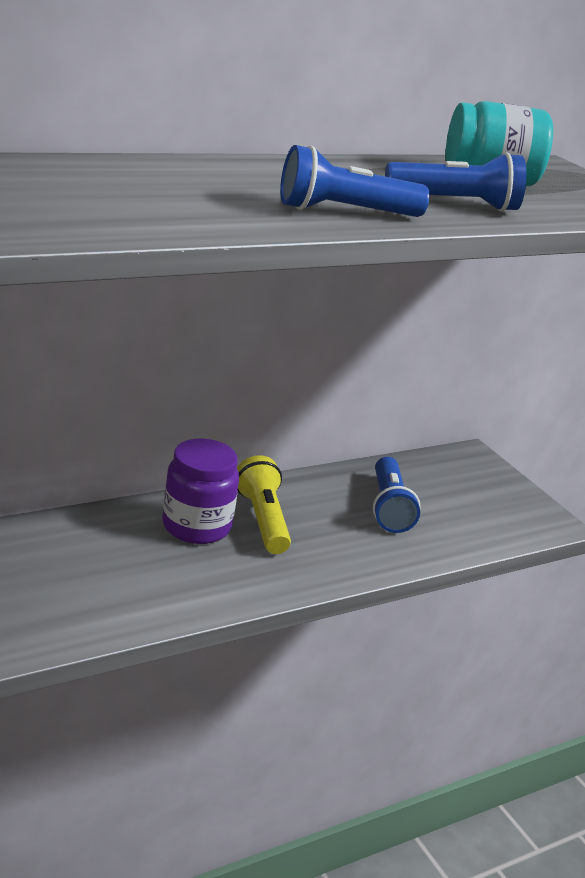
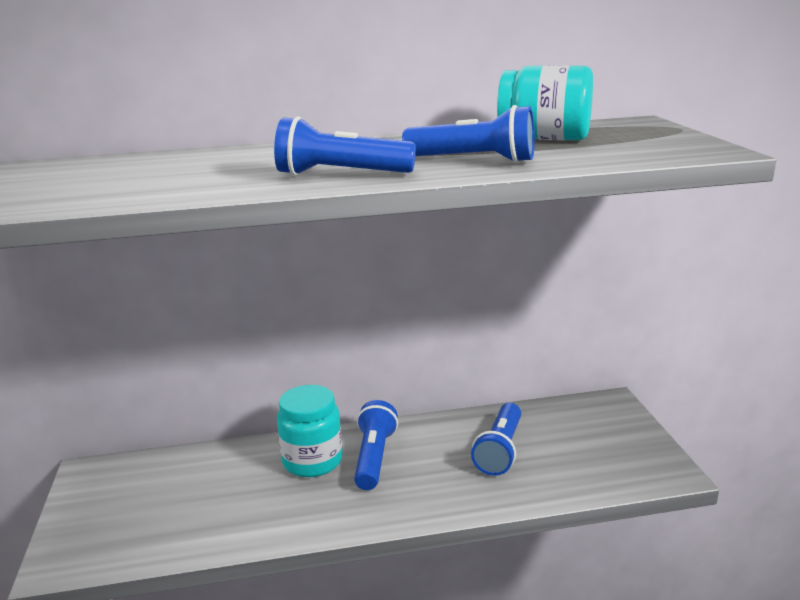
camera: 25 degrees right, 5 degrees down
purple jar [162,438,239,544] -> turquoise jar [277,385,343,477]
yellow flashlight [237,455,291,554] -> blue flashlight [354,400,398,490]

